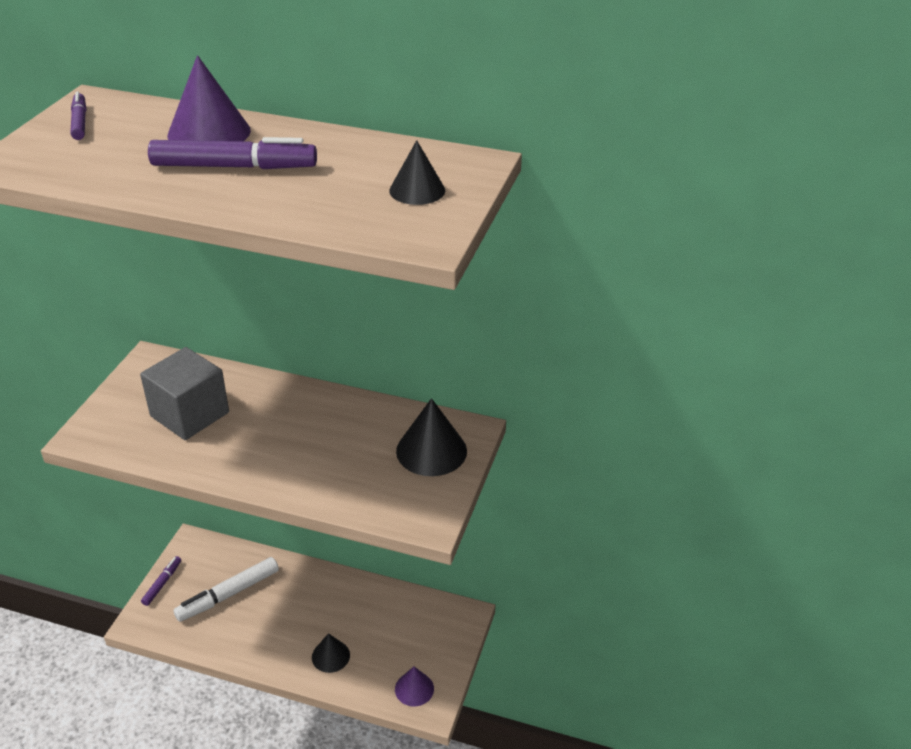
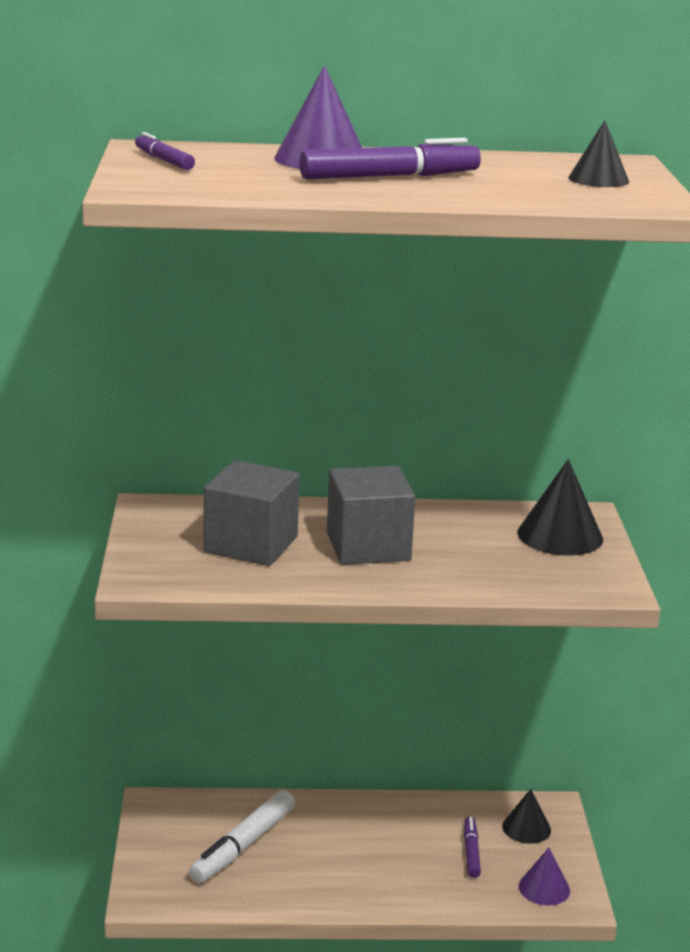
camera: 20 degrees left, 15 degrees down
purple marker [141,556,181,606] -> purple marker moved to [464,817,481,878]
black cone [312,633,350,673] -> black cone moved to [502,789,551,844]
none -> grey cube [327,466,415,565]

